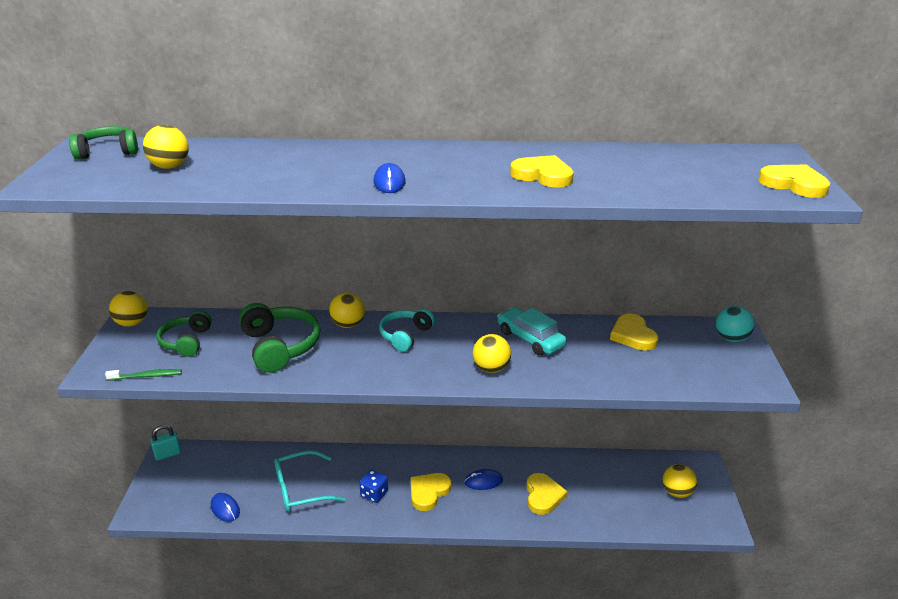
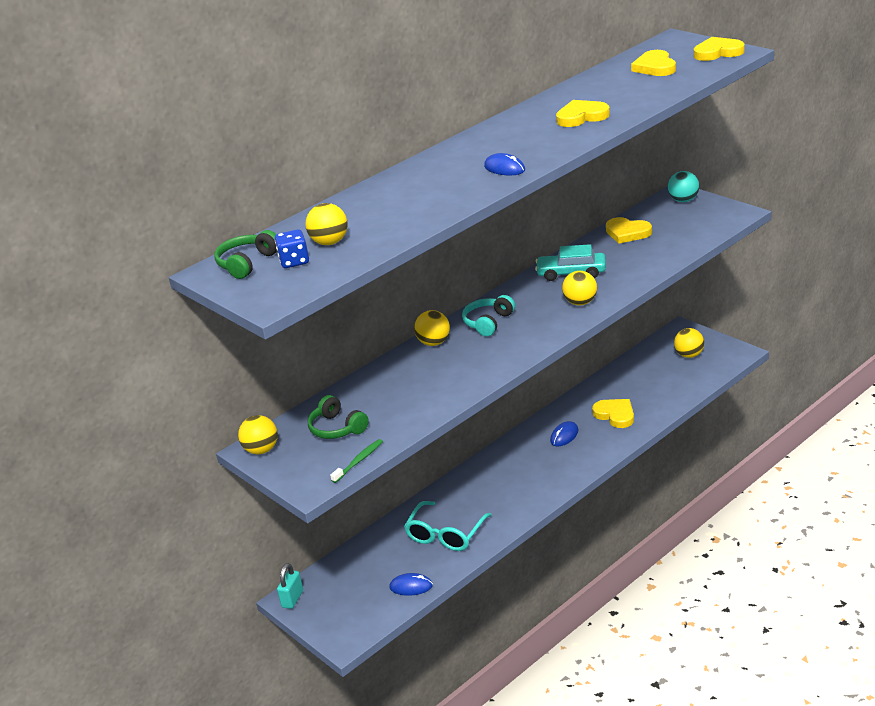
camera: 40 degrees left, 0 degrees up
green headphones [239,303,320,373] -> none
blue dice [359,470,388,503] -> blue dice moved to [275,229,309,268]
turquoise headphones [379,309,435,352] -> turquoise headphones turned 45 degrees clockwise [462,295,515,336]
yellow heart [411,473,451,511] -> yellow heart moved to [631,50,676,76]

